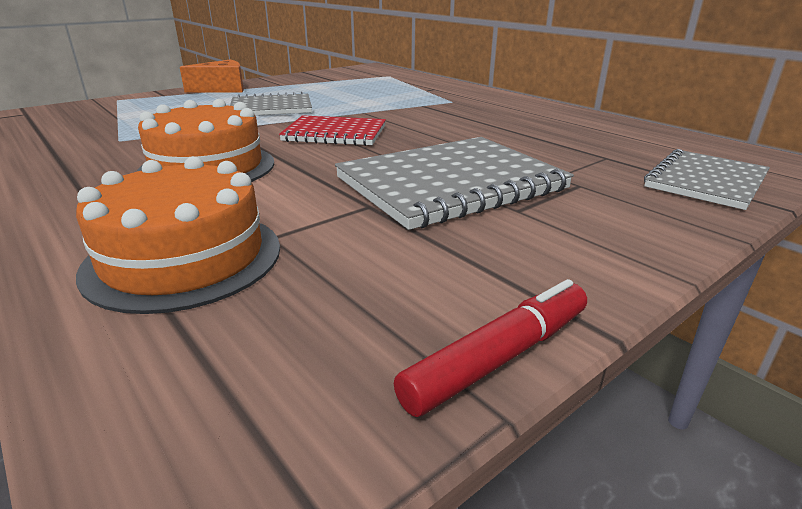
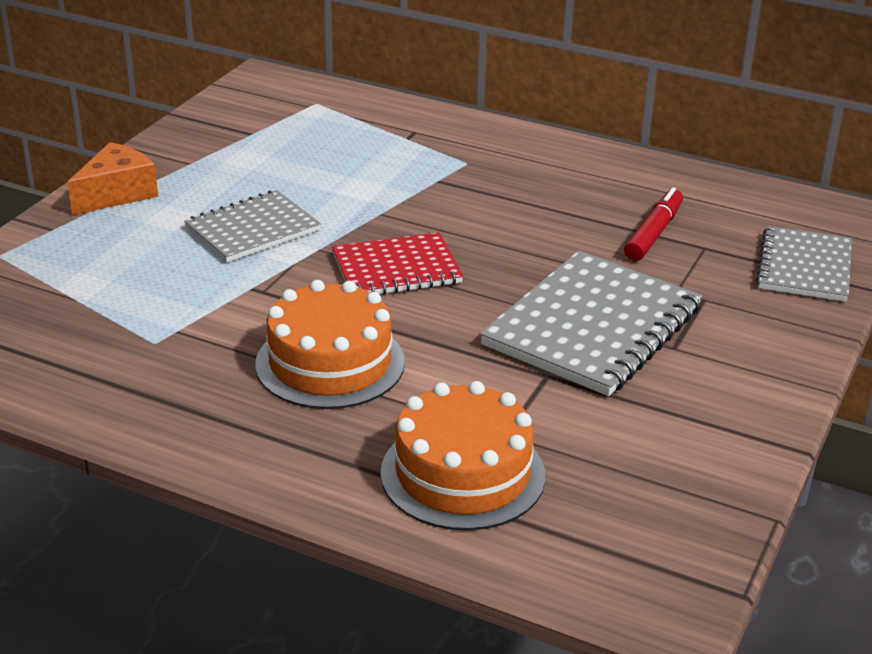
camera: 25 degrees left, 5 degrees up
red marker [394,279,587,417] -> red marker moved to [624,187,683,261]

